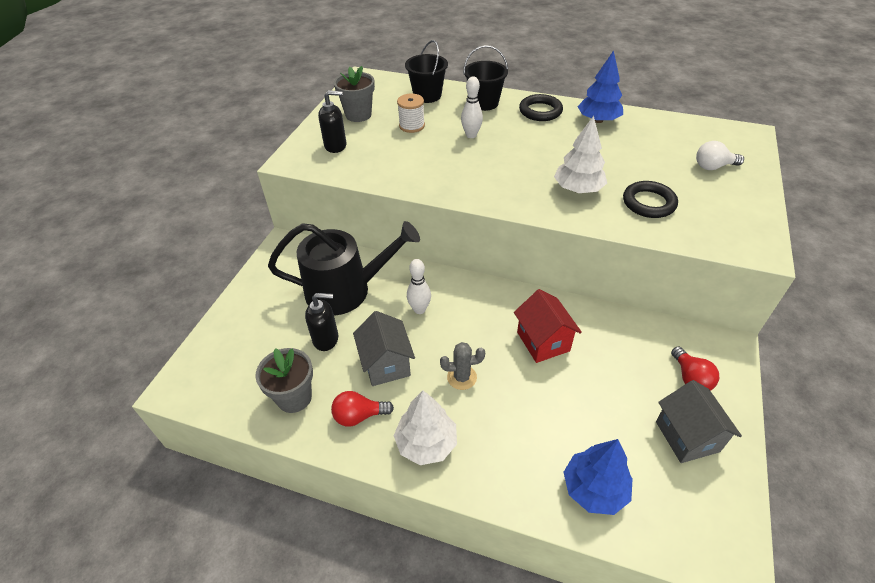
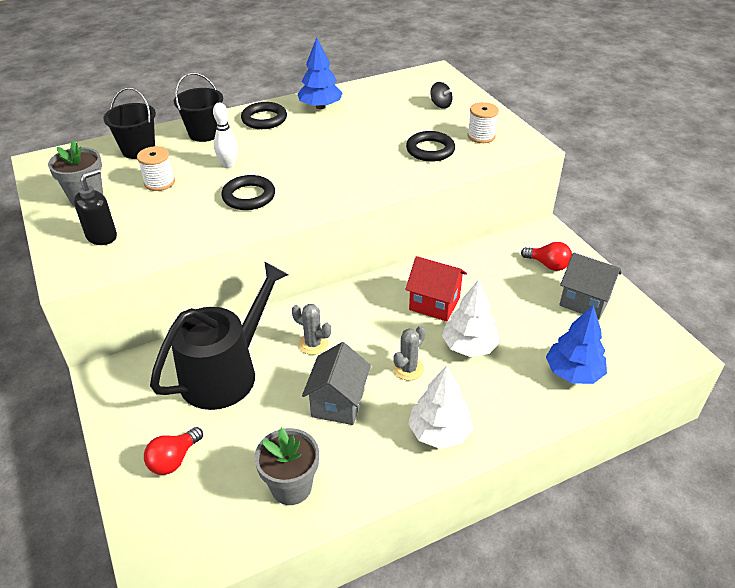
camera: 45 degrees left, 5 degrees down
black soap dispenser [305,293,338,351] -> none
red light bulb [331,391,394,427] -> red light bulb moved to [144,427,203,475]
grey house [353,311,415,386] -> grey house turned 75 degrees clockwise [302,342,371,425]
white bowling pin [407,259,431,314] -> grey cactus [292,304,331,355]
white tree [554,116,607,193] -> white tree moved to [442,279,500,357]
white light bulb [696,141,744,170] -> black spinning top [430,82,453,109]
none -> black ring [221,175,275,210]
none -> white spool [467,102,499,143]

